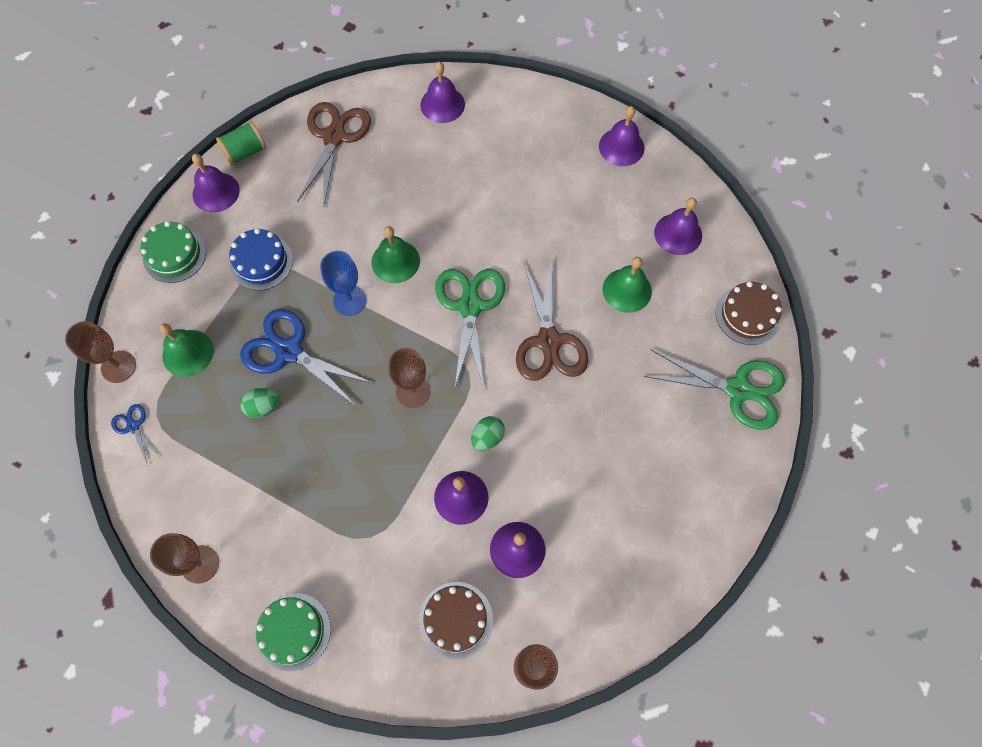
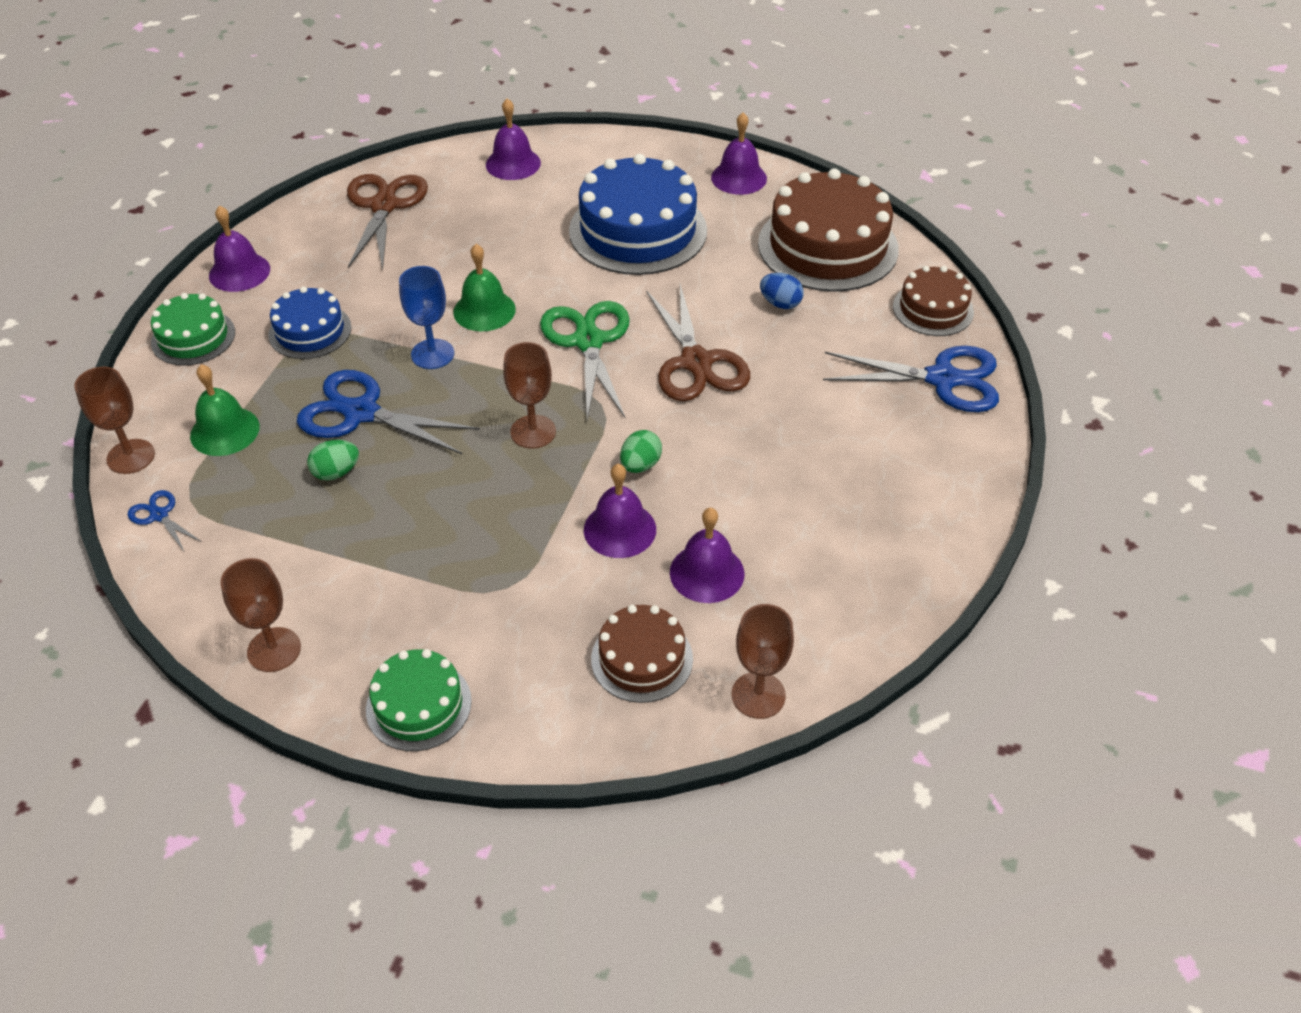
camera: 10 degrees left, 20 degrees down
green spool [216,121,266,166] -> none
green bell [603,257,652,313] -> blue egg [760,273,804,309]
green scissors [644,350,785,430] -> blue scissors [823,346,999,412]
purple bell [654,198,702,255] -> brown cake [758,168,899,292]
none -> blue cake [569,154,707,275]

